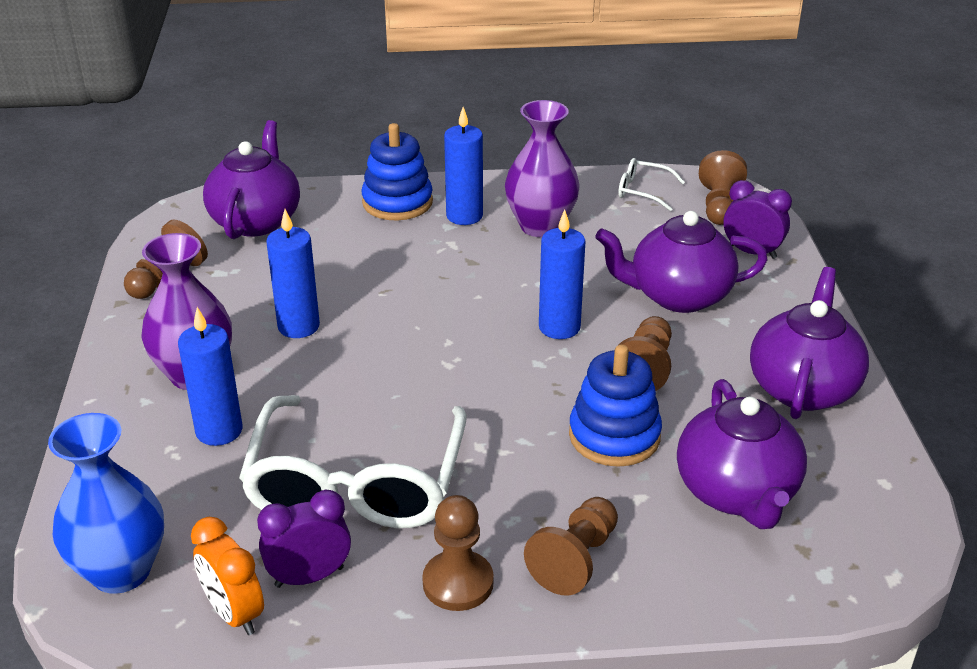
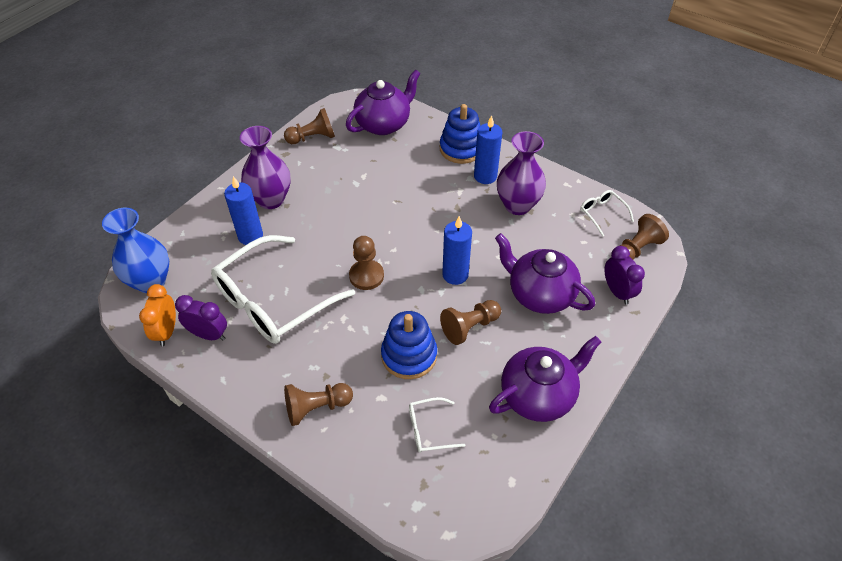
camera: 40 degrees right, 15 degrees up
blue candle [266,209,320,338] -> none
brown pawn [422,495,494,611] -> brown pawn moved to [349,236,384,290]
purple teapot [677,379,807,529] -> white glasses [409,397,466,453]

